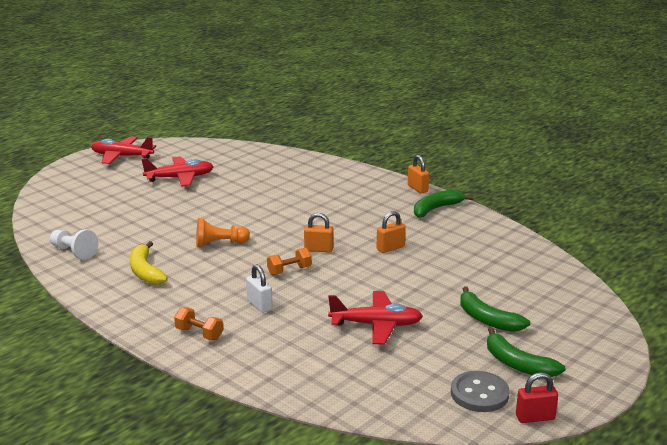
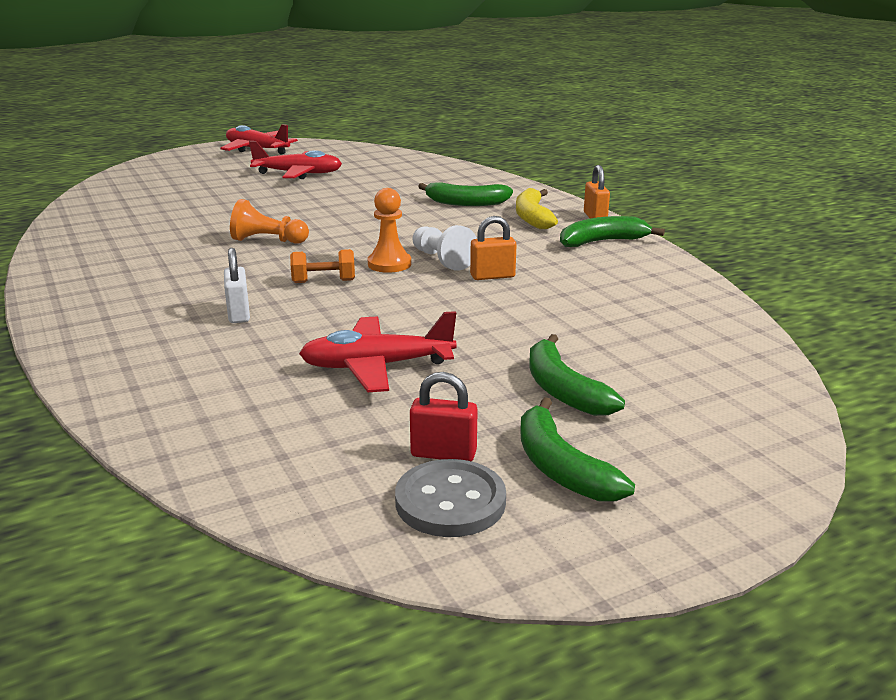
camera: 20 degrees right, 0 degrees up
white pawn [50,229,98,260] -> white pawn moved to [413,225,477,271]
yellow banana [130,241,168,285] -> yellow banana moved to [516,188,558,229]
orange dumbbell [174,307,223,340] -> none
orange padlock [304,213,334,253] -> orange pawn [367,188,411,273]
red plane [328,291,423,345] -> red plane turned 150 degrees clockwise [299,311,457,392]
red padlock [516,372,558,423] -> red padlock moved to [410,372,478,461]
none -> green banana [418,182,513,206]

